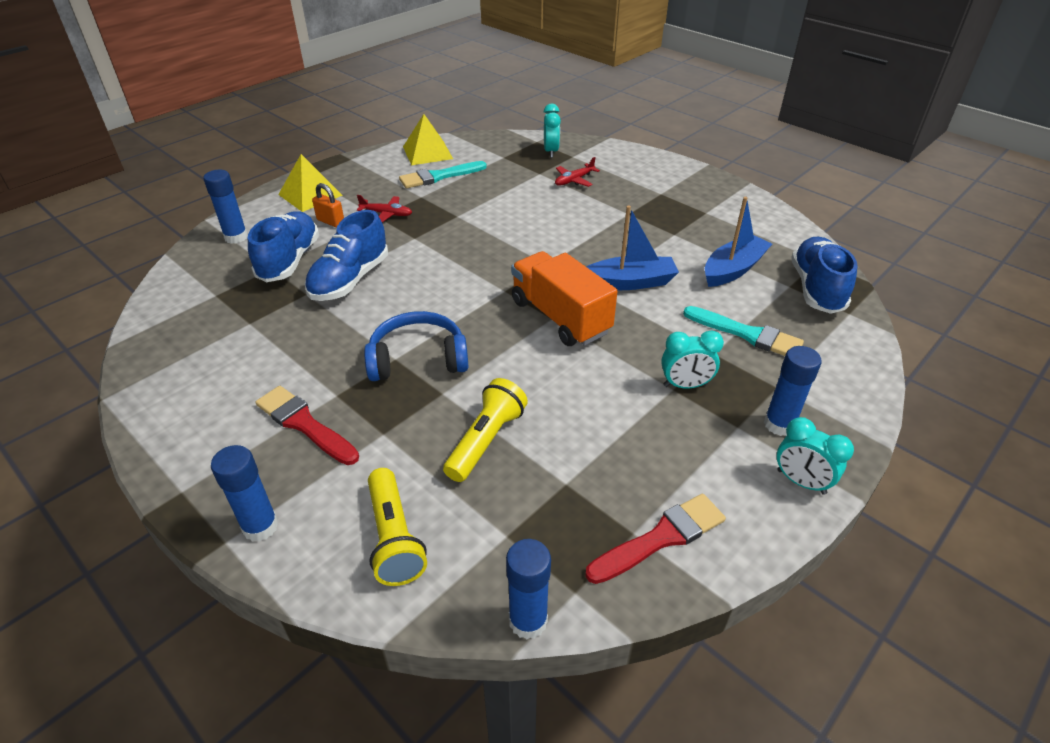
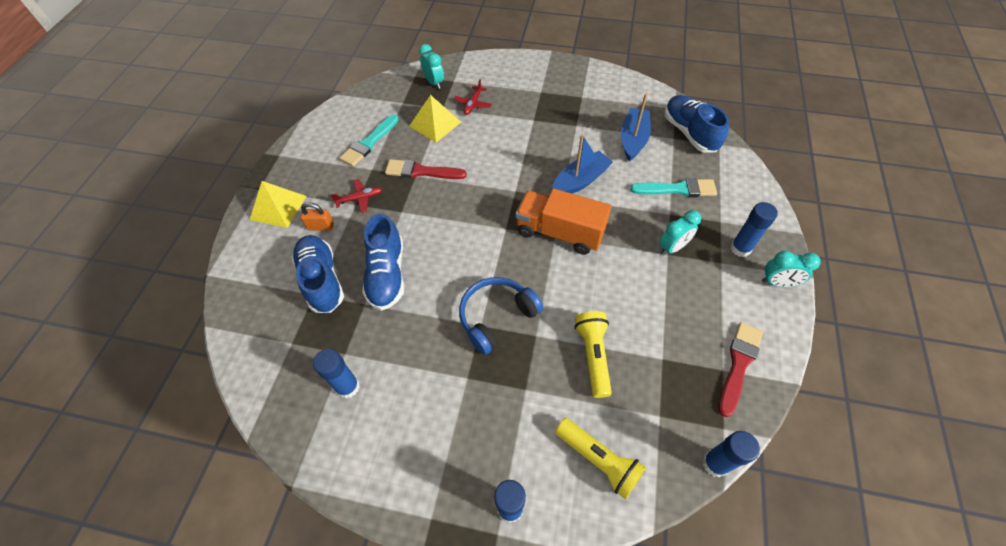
camera: 30 degrees left, 15 degrees up
blue glue stick [203,170,248,244] -> blue glue stick moved to [313,349,360,399]
red brush [255,386,359,465] -> red brush moved to [385,159,467,179]
yellow pyramid [403,114,453,165] -> yellow pyramid moved to [409,95,461,143]

